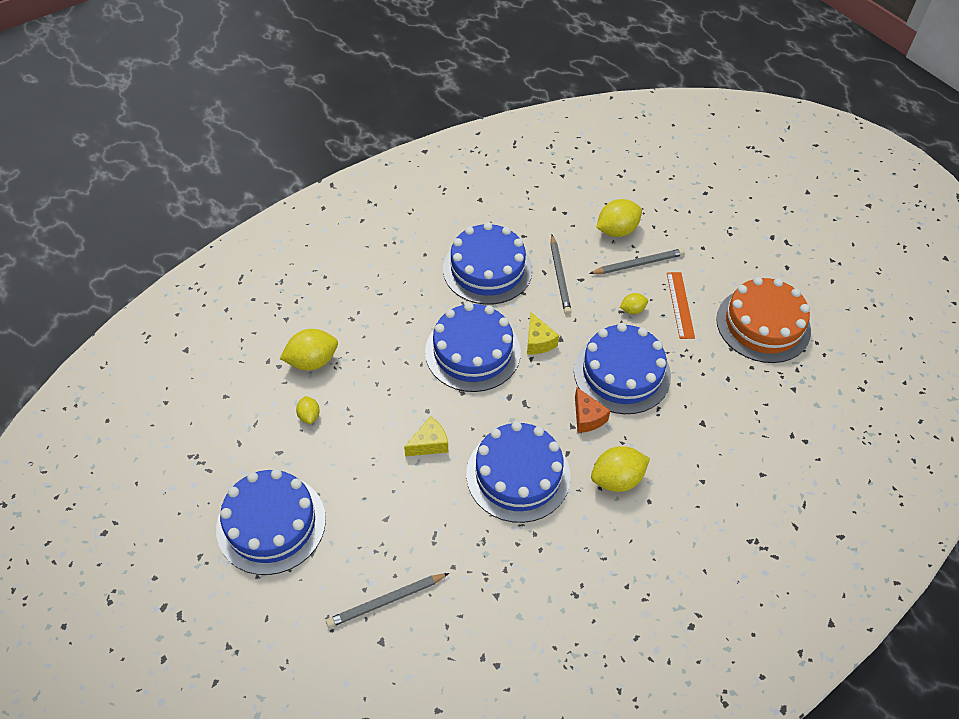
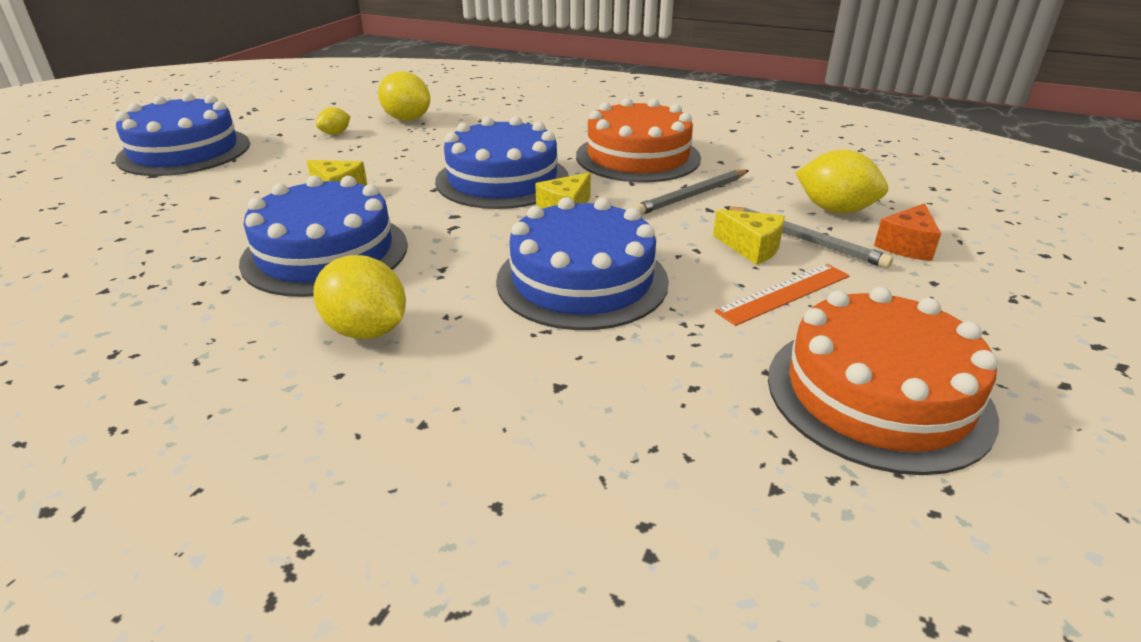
camera: 60 degrees right, 20 degrees down
grey pencil [326,573,449,628] -> none
blue cake [443,222,533,305] -> orange cake [576,98,701,182]
orange cheese [575,387,611,433] -> orange cheese moved to [874,203,941,261]
yellow lemon [620,293,648,314] -> none
none -> yellow cheese [713,209,785,265]

